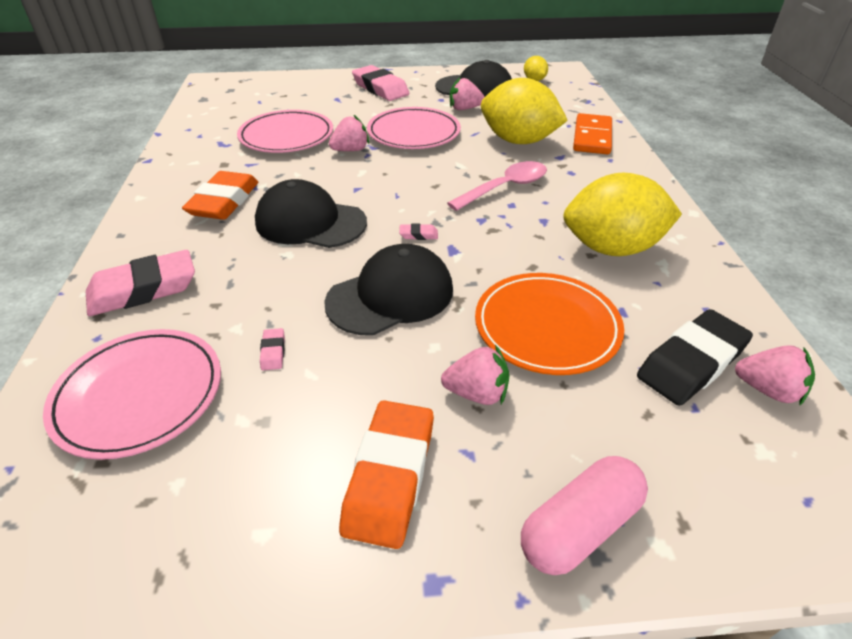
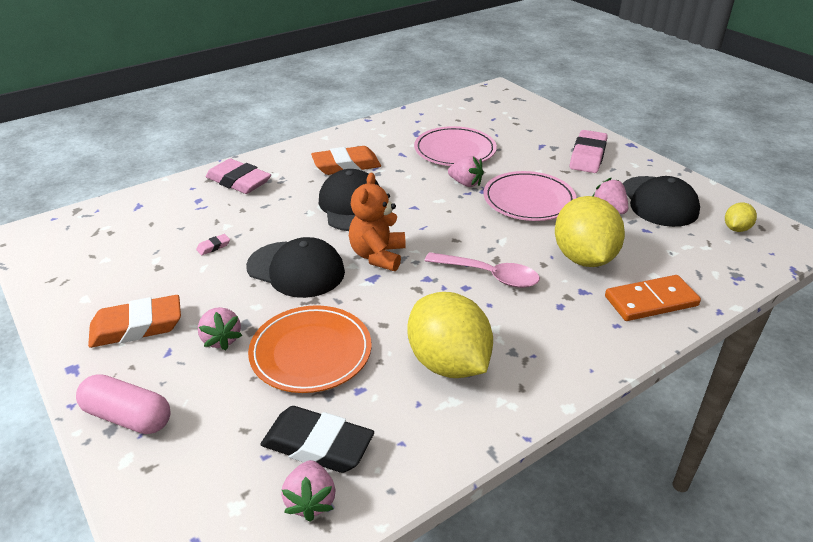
camera: 60 degrees right, 5 degrees down
pink plate [43,329,221,460] -> none
pink eraser [399,224,438,240] -> orange teddy bear [349,173,406,271]

